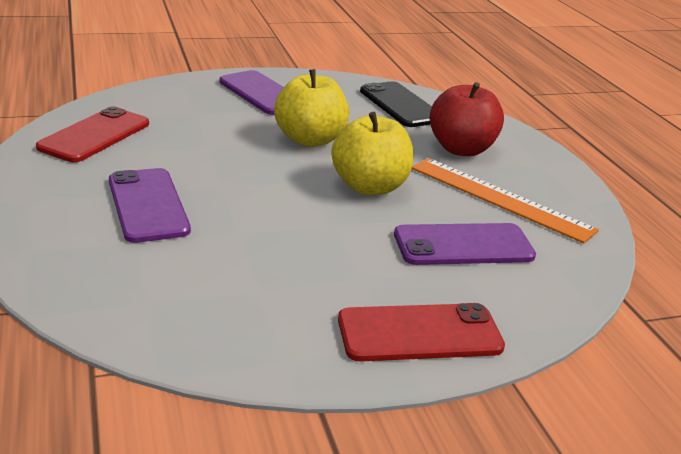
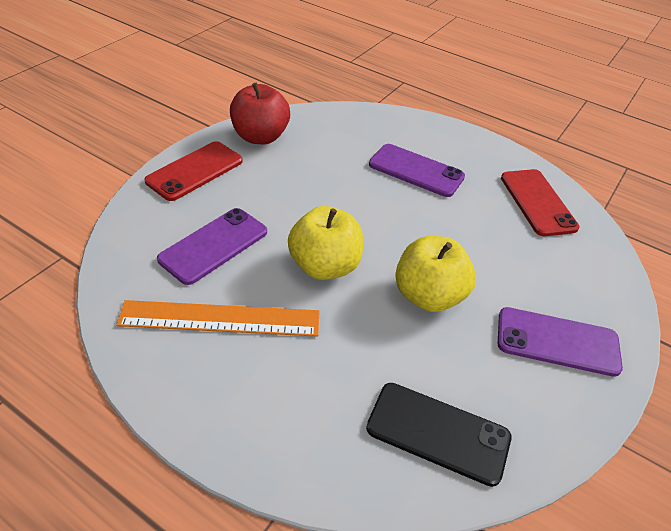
camera: 140 degrees right, 15 degrees up
red apple [430,82,504,156] -> red apple moved to [230,83,290,144]

